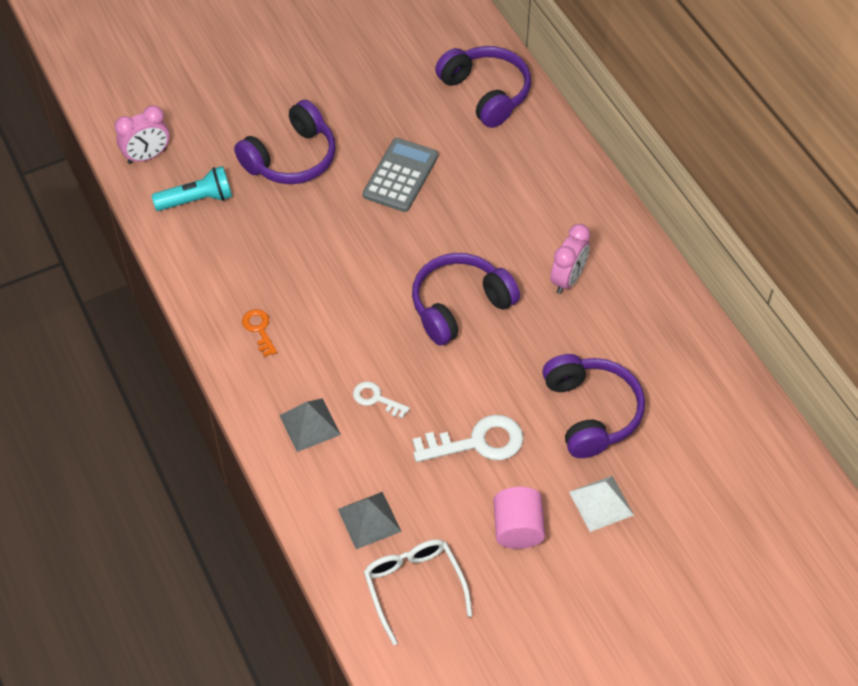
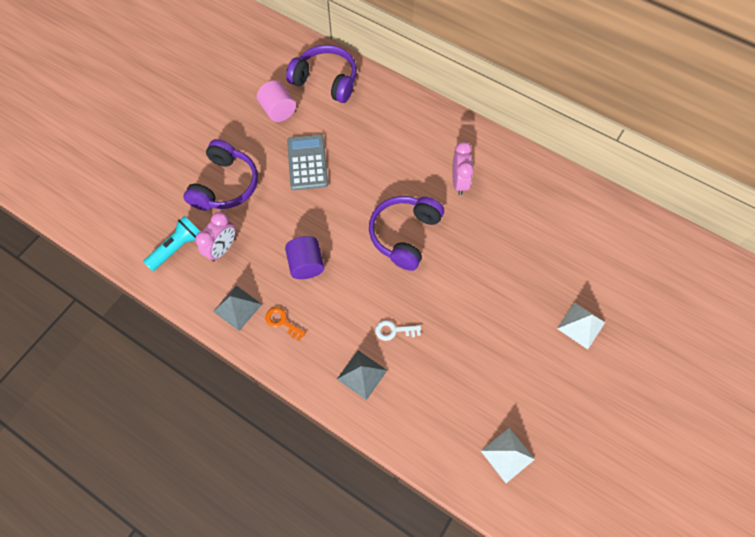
camera: 30 degrees left, 10 degrees up
pink clock [114,105,169,164] -> pink clock moved to [195,212,236,262]
grey pyramid [338,492,402,549] -> grey pyramid moved to [213,286,262,331]
white glasses [364,539,473,645] -> white pyramid [481,428,535,483]
white key [412,415,523,462] -> none
pink cylinder [493,487,545,549] -> pink cylinder moved to [257,80,296,122]
purple headphones [542,354,645,458] -> none
none -> purple cylinder [285,236,324,279]

